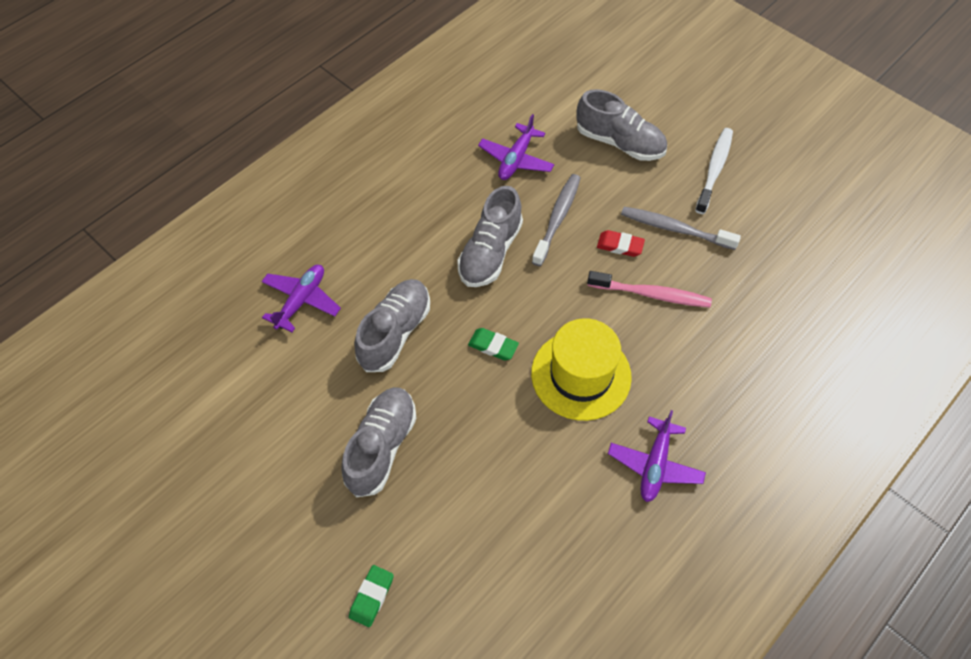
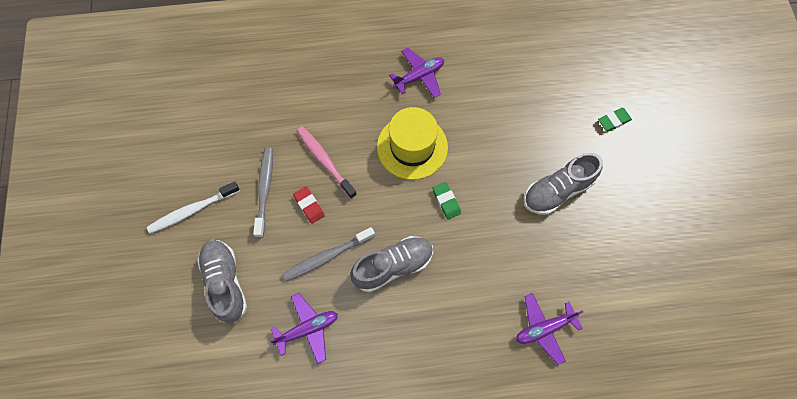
camera: 140 degrees left, 10 degrees up
grey shoe [354,279,430,372] -> none
grey toothbrush [621,207,741,250] -> grey toothbrush turned 150 degrees counterclockwise [253,147,273,238]

